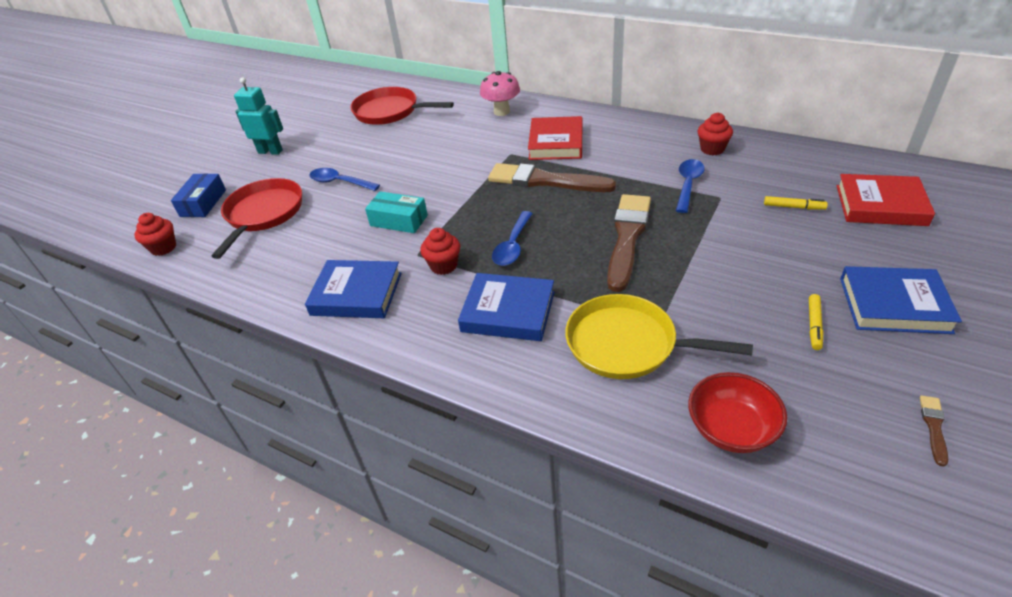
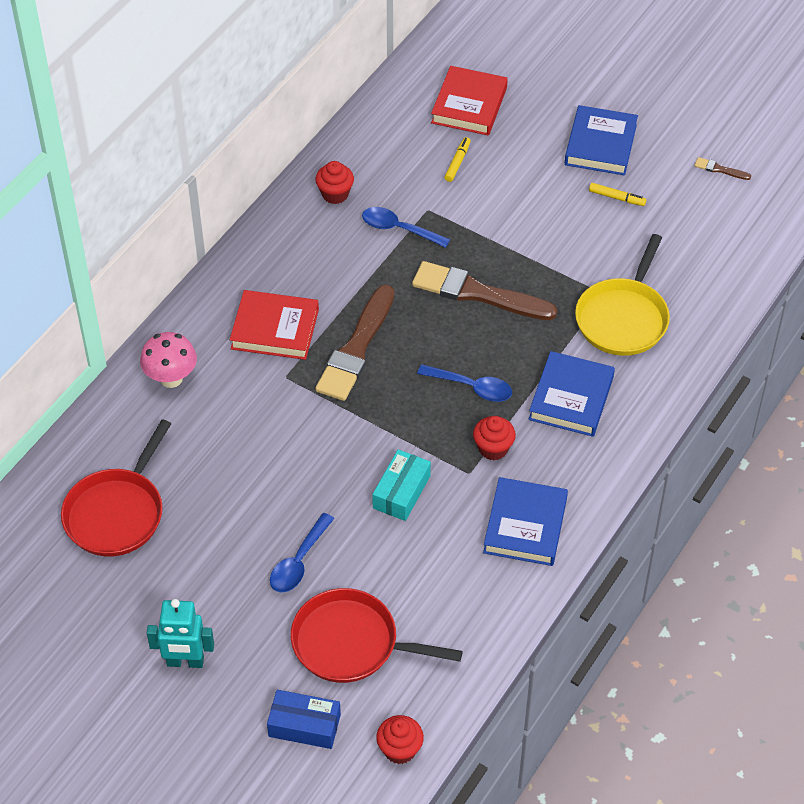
camera: 90 degrees left, 10 degrees up
turquoise robot [234,77,283,155] -> turquoise robot turned 105 degrees counterclockwise [147,599,214,668]
red bowl [688,372,787,453] -> none

